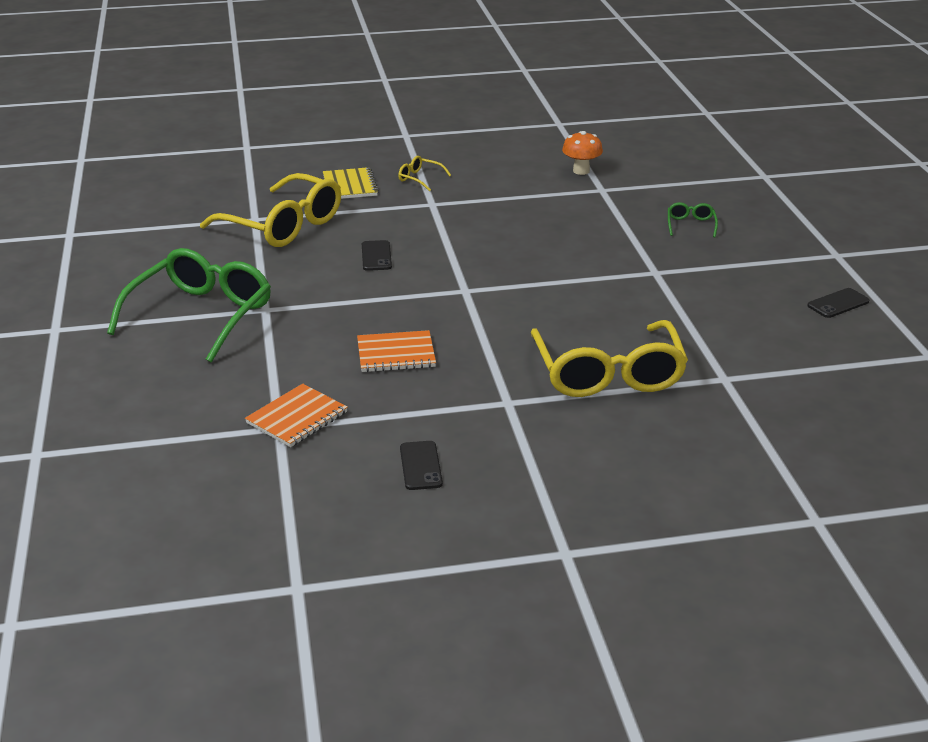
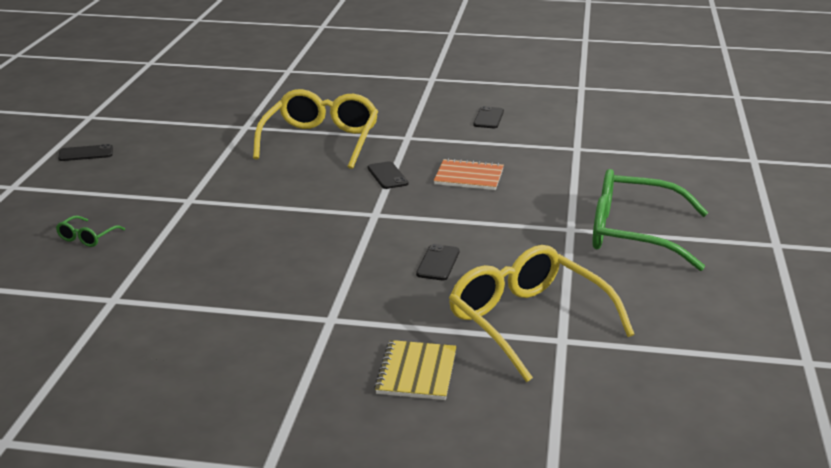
camera: 160 degrees left, 5 degrees down
green glasses [107,248,271,363] -> green glasses turned 60 degrees clockwise [592,169,708,271]
orange notebook [245,383,348,447] -> none
yellow glasses [398,156,451,191] -> none
orange mushroom [562,131,603,175] -> none
none -> black phone [368,161,408,189]

